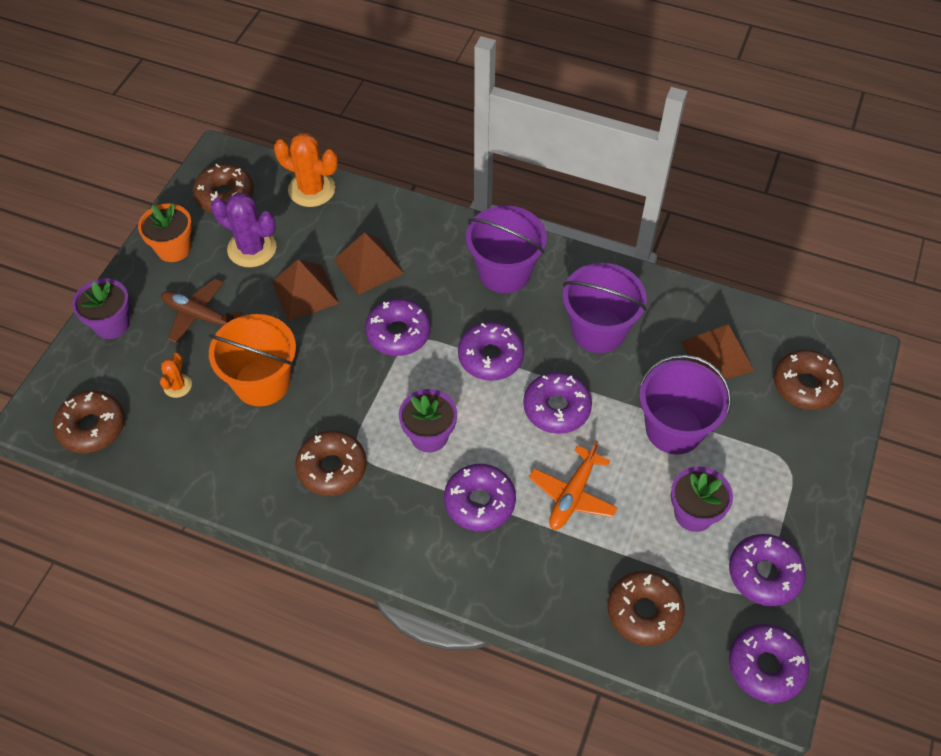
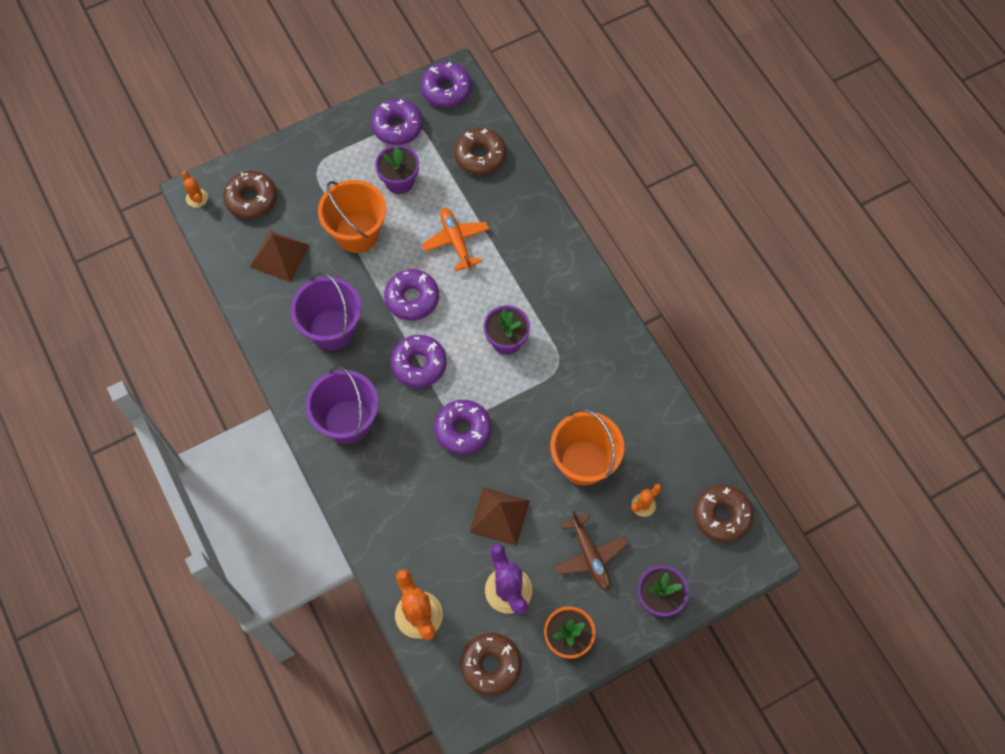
camera: 140 degrees left, 10 degrees up
brown donut [295,430,366,496] -> none
brown pyramid [334,232,404,295] -> none
purple donut [444,464,516,531] -> none
orange plane [529,440,618,530] -> orange plane turned 90 degrees counterclockwise [422,208,489,271]
purple bucket [640,354,731,455] -> orange bucket [318,180,386,253]
none -> orange cactus [181,171,208,208]

